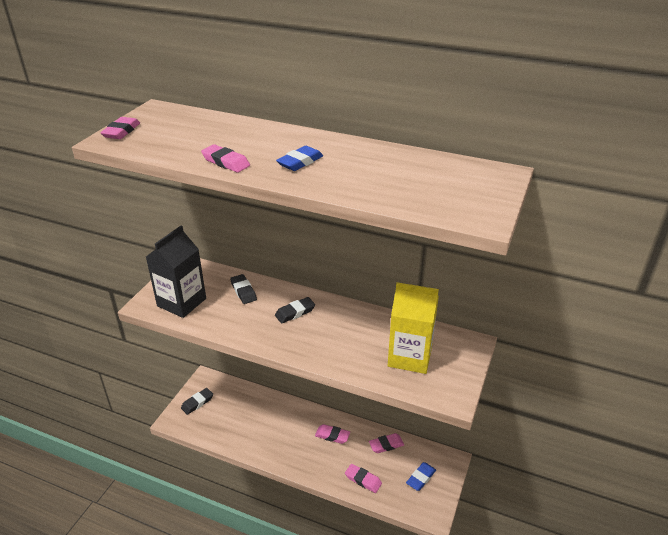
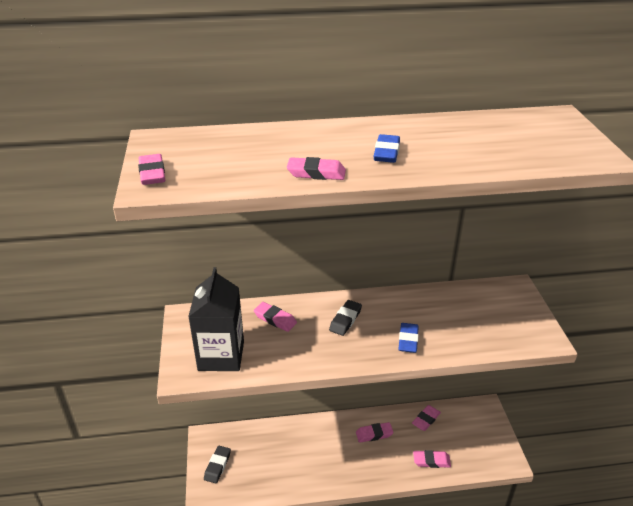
camera: 30 degrees left, 0 degrees up
black eraser [230,274,257,304] -> pink eraser [254,302,297,332]
yellow carton [388,282,439,374] -> none
blue eraser [406,462,436,491] -> blue eraser moved to [398,323,419,353]

